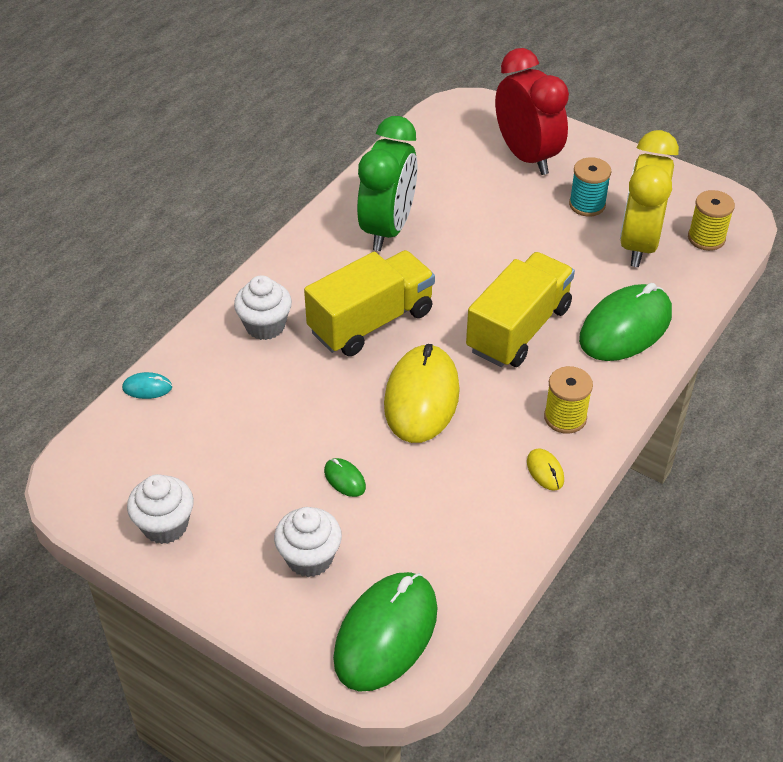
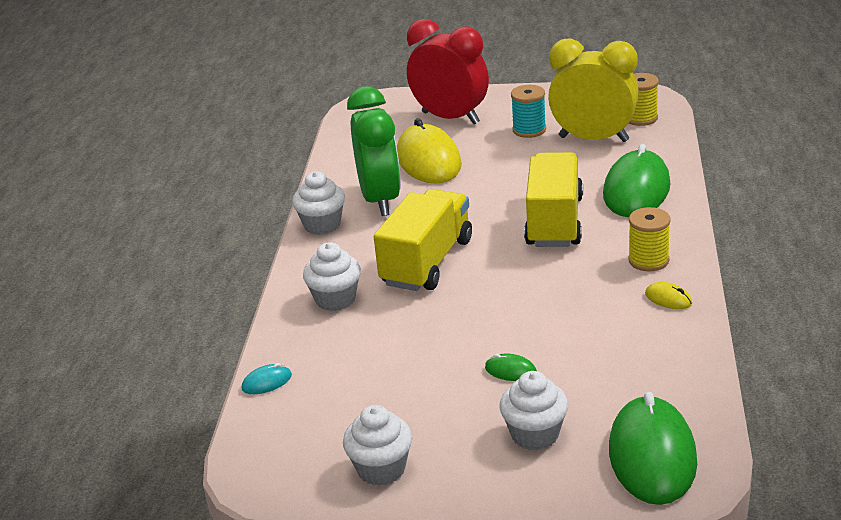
camera: 25 degrees left, 15 degrees down
yellow mouse [384,344,460,443] -> yellow mouse moved to [397,118,462,184]
yellow clock [620,130,679,267] -> yellow clock turned 120 degrees clockwise [548,39,639,142]
none -> white cupcake [292,171,345,235]

